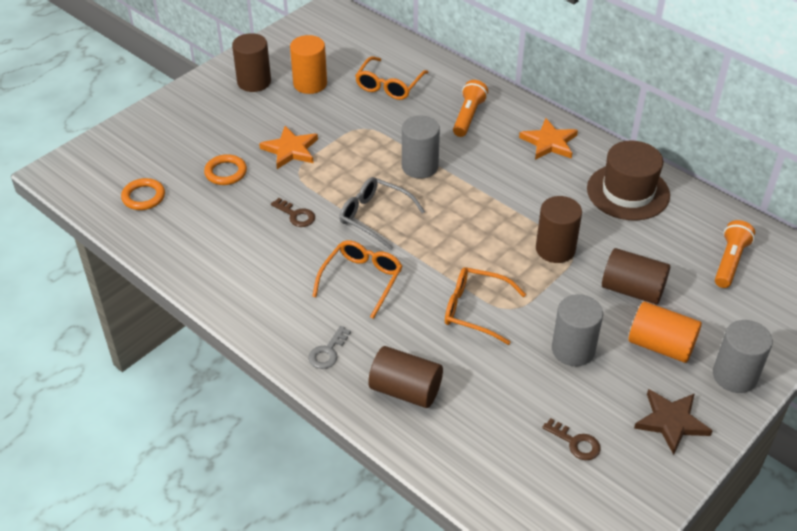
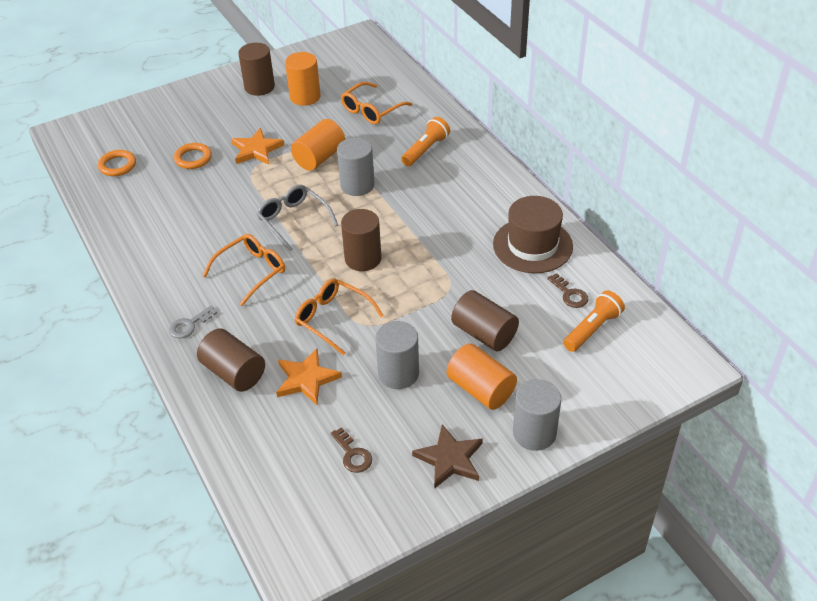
camera: 20 degrees right, 0 degrees up
brown key [271,198,315,227] -> brown key moved to [547,273,589,308]
orange star [519,118,578,160] -> orange star moved to [276,349,342,405]
brown cylinder [536,196,582,263] -> brown cylinder moved to [341,209,382,271]
none -> orange cylinder [291,119,345,171]

